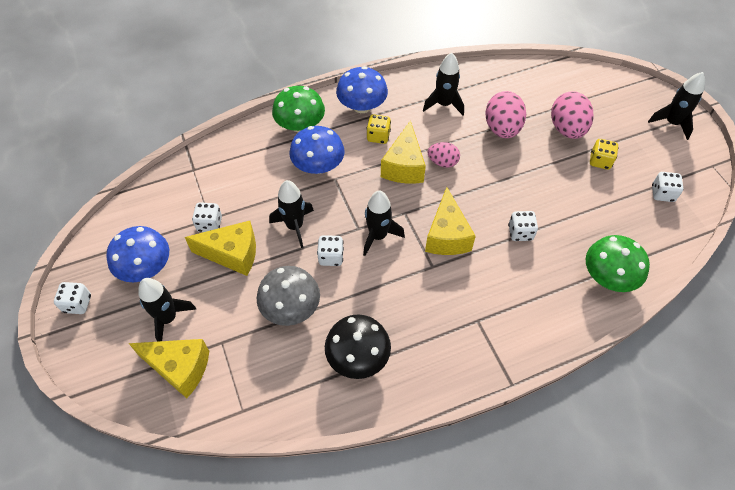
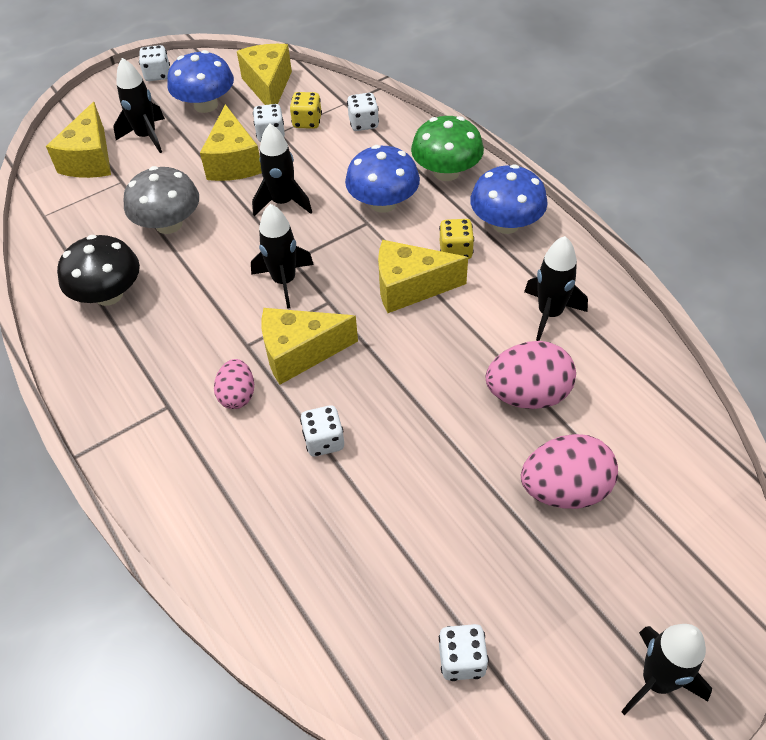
camera: 80 degrees right, 5 degrees down
white dice [317,235,344,266] -> white dice moved to [347,93,379,131]
pink egg [428,142,460,168] -> pink egg moved to [214,359,254,409]
green mushroom [586,235,650,292] -> none
yellow dice [590,139,619,170] -> yellow dice moved to [290,92,322,129]
none -> yellow cheese [237,44,292,105]

